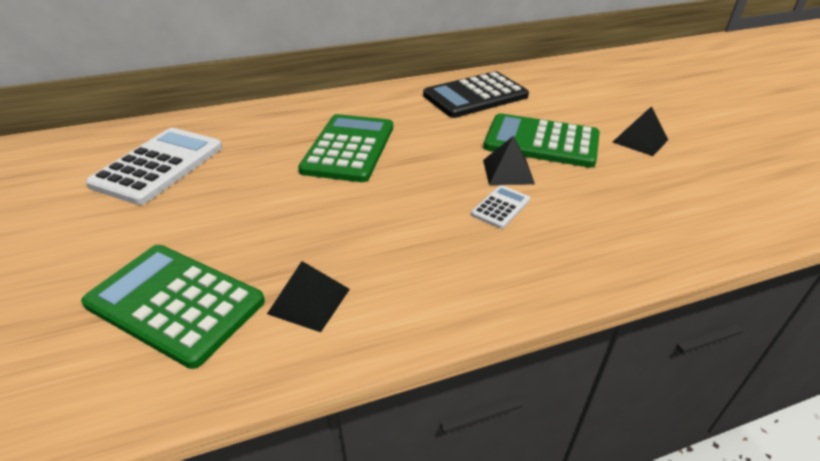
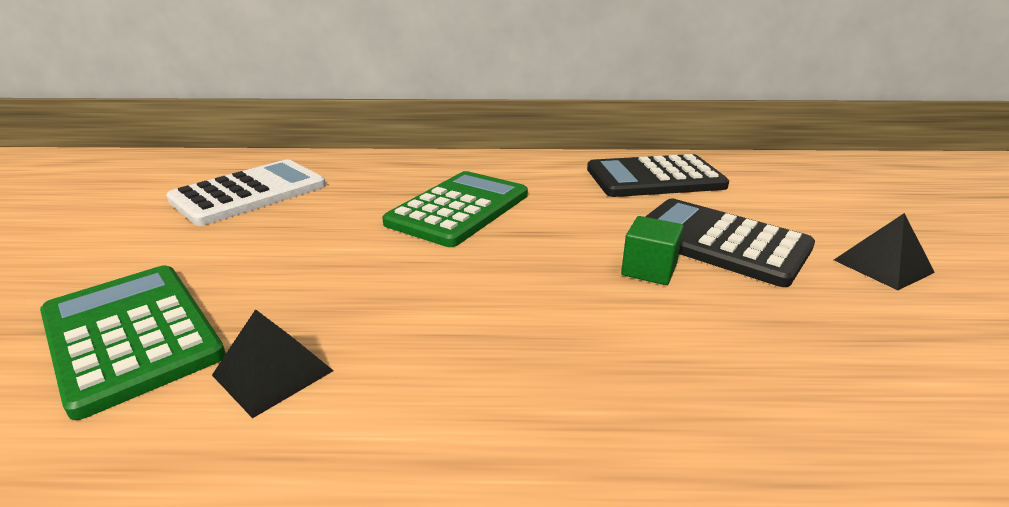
camera: 20 degrees right, 10 degrees down
white calculator [471,185,530,229] -> none
black pyramid [483,136,535,185] -> green cube [621,216,684,285]
green calculator [484,113,600,168] -> black calculator [645,198,815,287]

